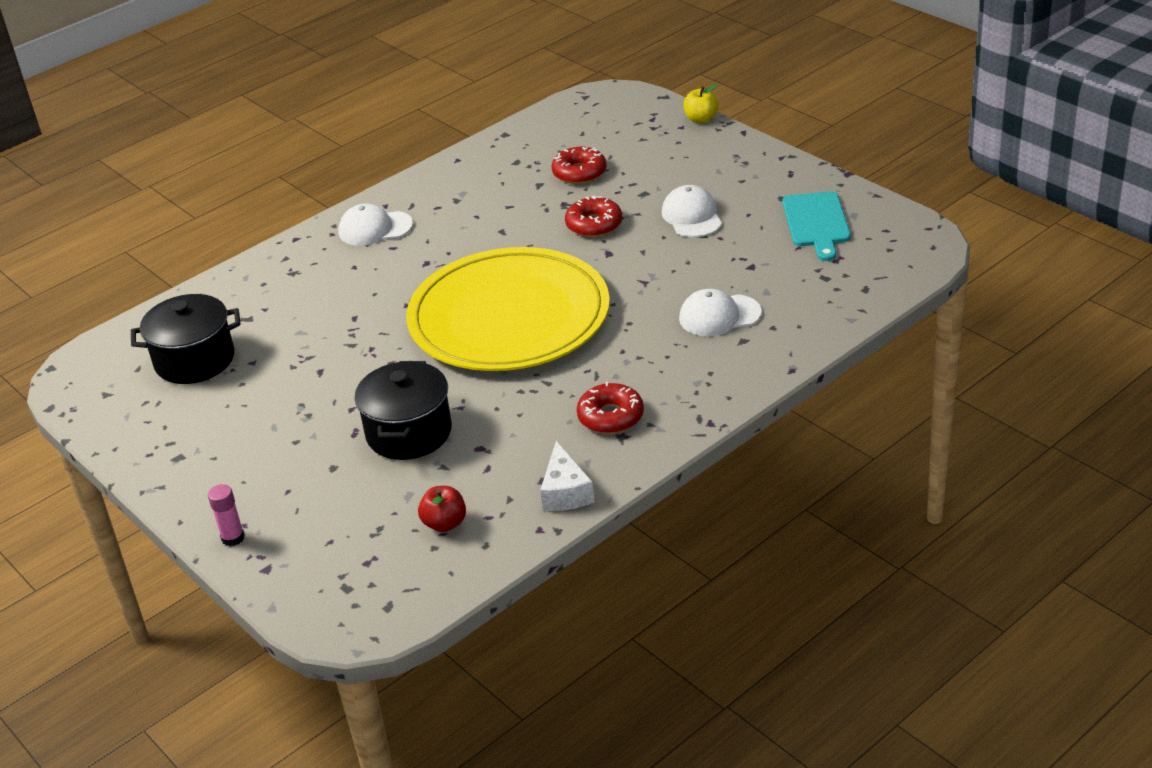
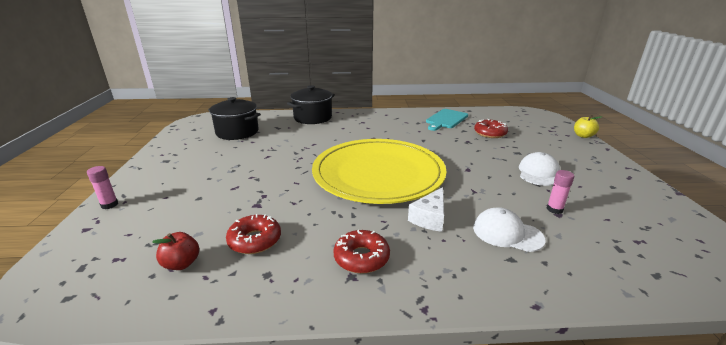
camera: 35 degrees right, 10 degrees down
white cap [338,204,413,246] -> none
black pot [355,361,452,460] -> black pot moved to [287,85,335,124]
white cheese [540,441,594,511] -> white cheese moved to [408,187,444,232]
red donut [565,195,622,237] -> red donut moved to [226,214,281,254]
turquoise cutting board [783,191,851,261] -> turquoise cutting board moved to [426,109,468,131]
none -> pink glue stick [547,170,574,214]

